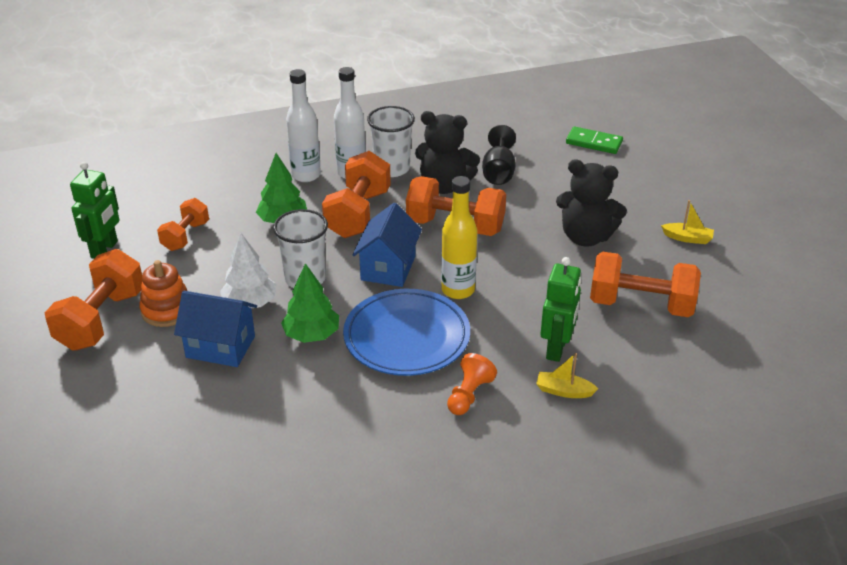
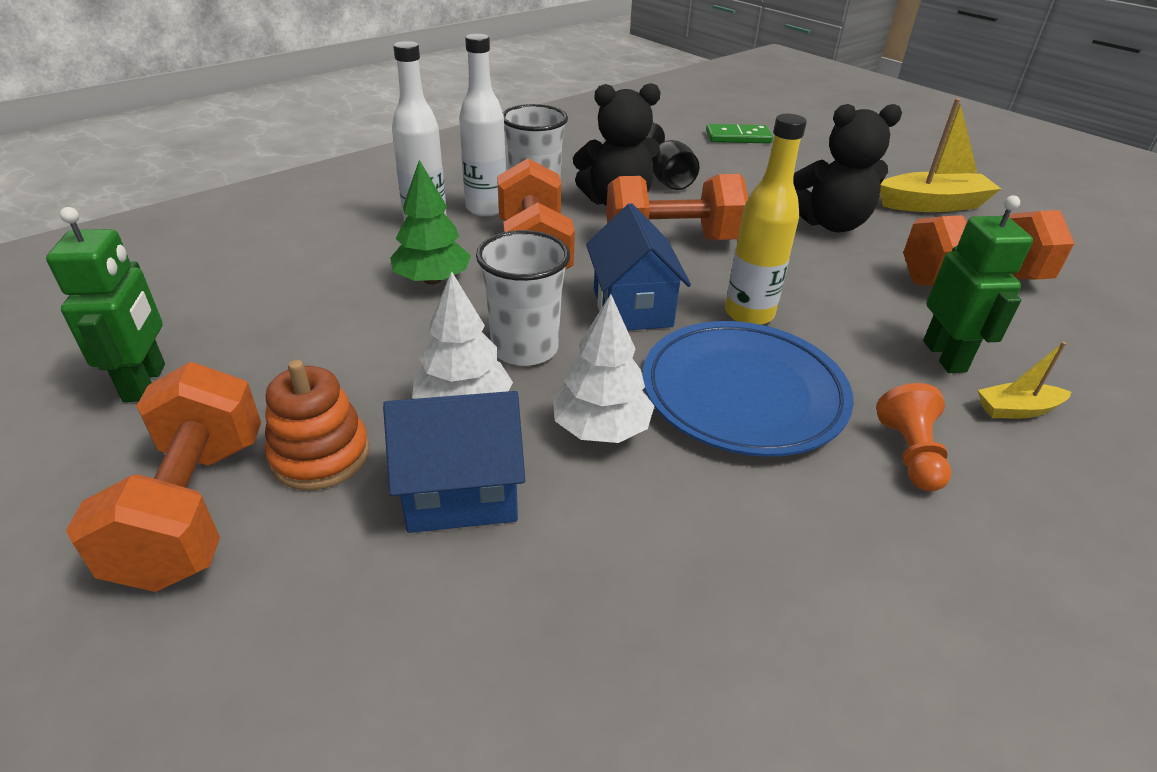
camera: 25 degrees left, 0 degrees up
orange dumbbell [157,198,209,251] -> none
green tree [281,263,339,343] -> white tree [553,294,654,443]
yellow boat [661,200,714,244] -> yellow boat [880,98,1001,212], size x1.88

